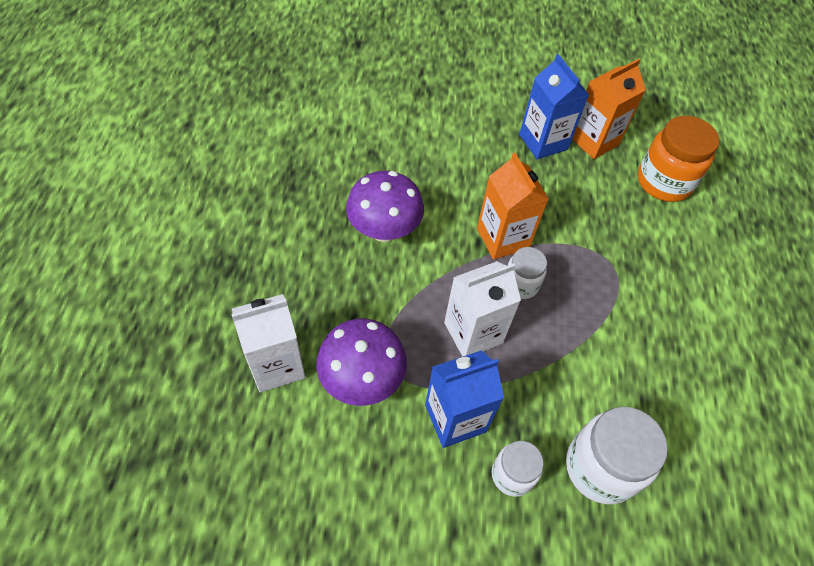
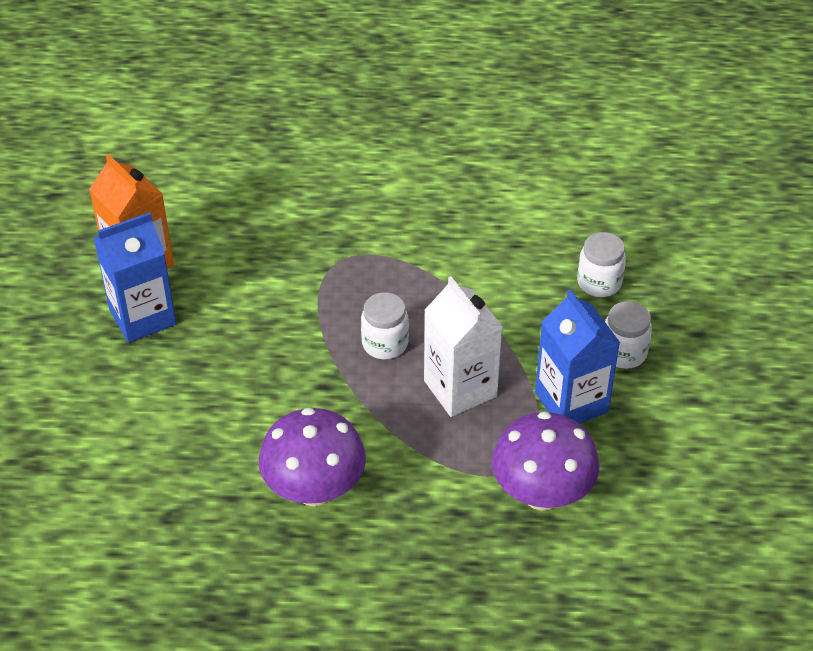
camera: 90 degrees left, 10 degrees down
white carton [231,294,305,393] -> none
orange carton [477,153,549,260] -> none
white jar [566,407,668,504] -> white jar [577,232,626,297], size x0.58
orange jar [638,116,719,202] -> none

